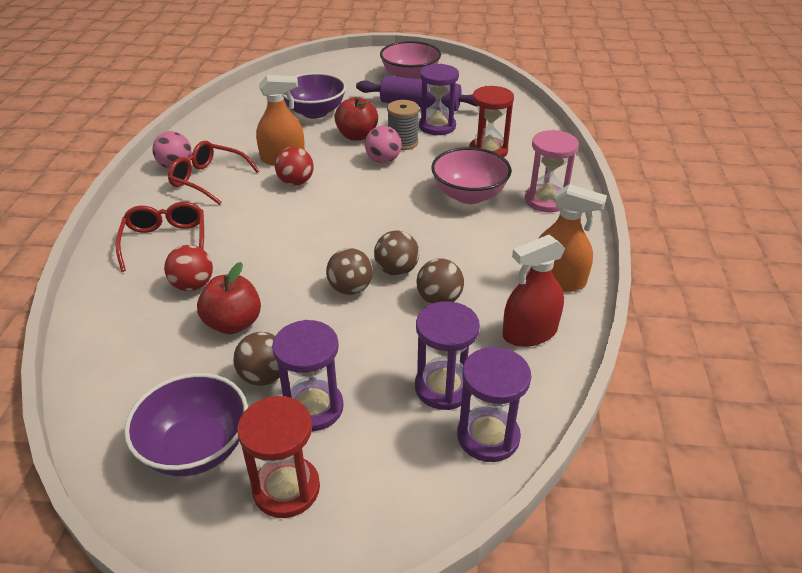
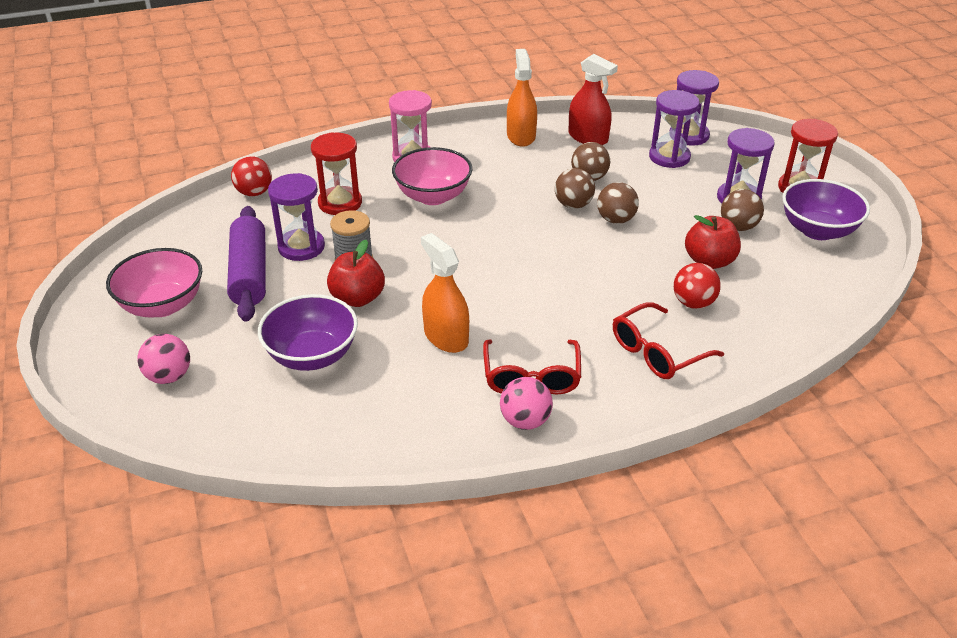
camera: 115 degrees left, 0 degrees up
red ball [275,147,314,186] -> red ball moved to [231,156,272,196]
pink ball [365,126,402,163] -> pink ball moved to [138,334,190,384]

